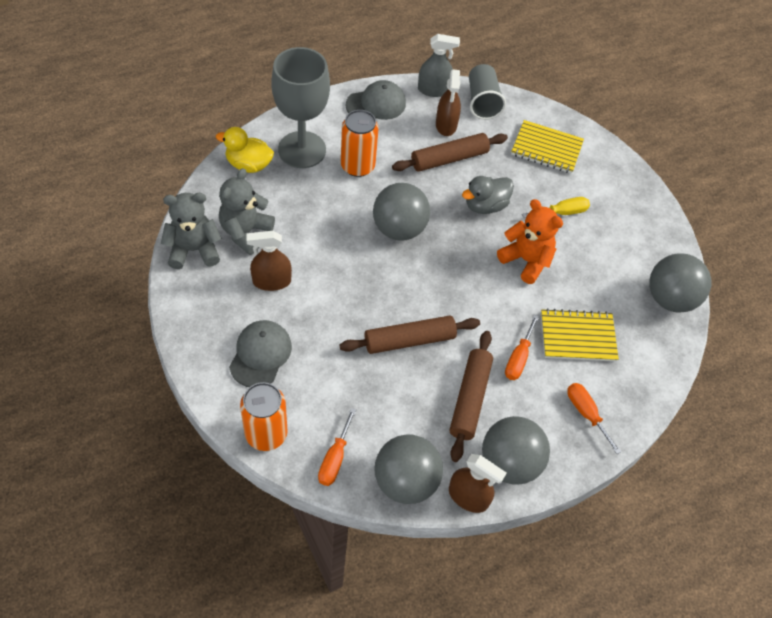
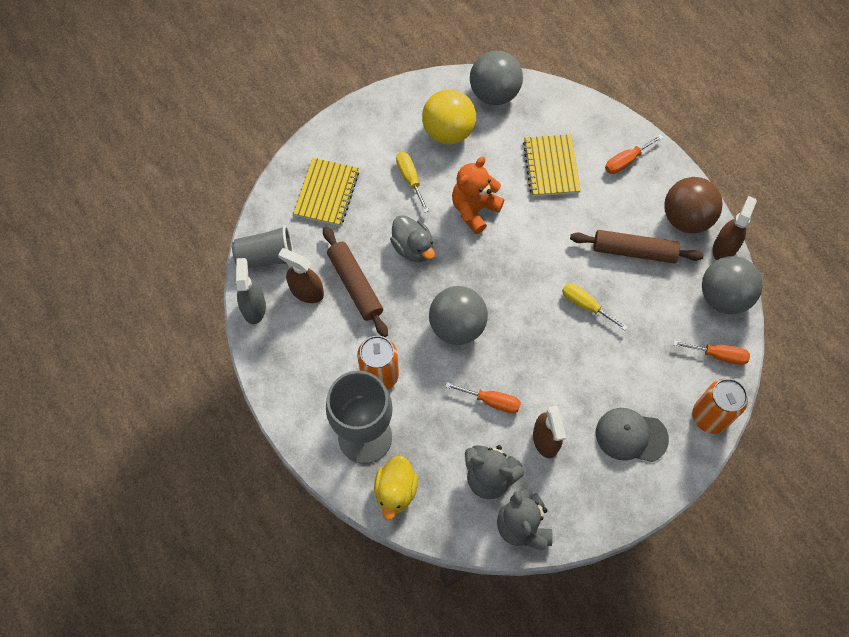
camera: 90 degrees left, 10 degrees up
brown rolling pin [339,316,480,354] -> yellow screwdriver [562,283,628,331]
grey cap [346,80,406,120] -> none
brown spray bottle [436,69,461,136] -> brown spray bottle turned 150 degrees counterclockwise [278,248,324,303]
grey ball [482,416,550,485] -> brown ball [664,177,723,233]
orange screwdriver [505,315,539,380] -> orange screwdriver moved to [445,382,521,413]
none -> yellow ball [422,89,476,145]

